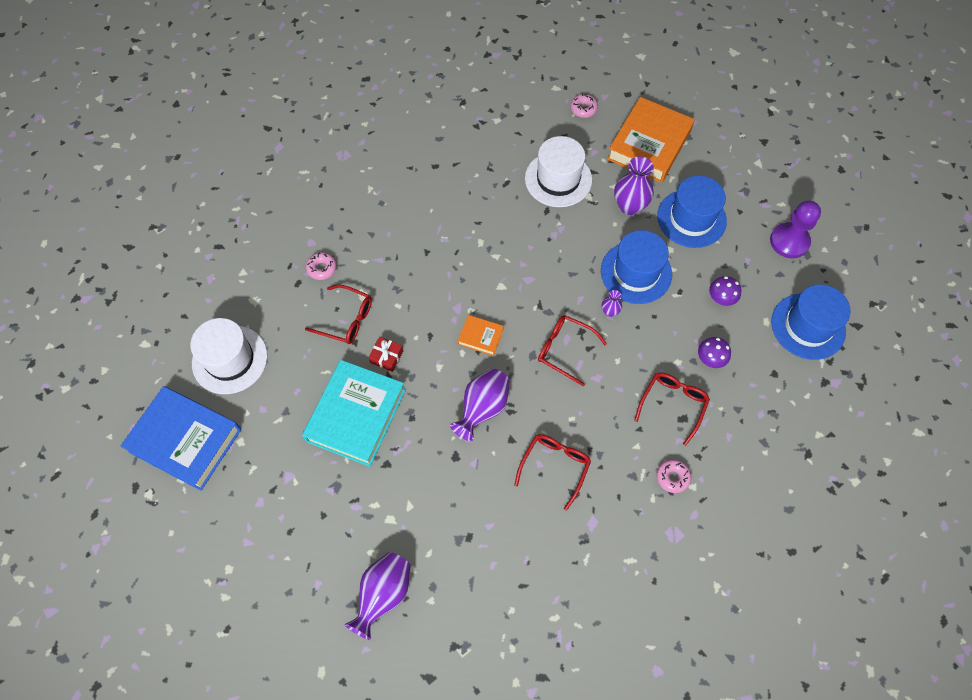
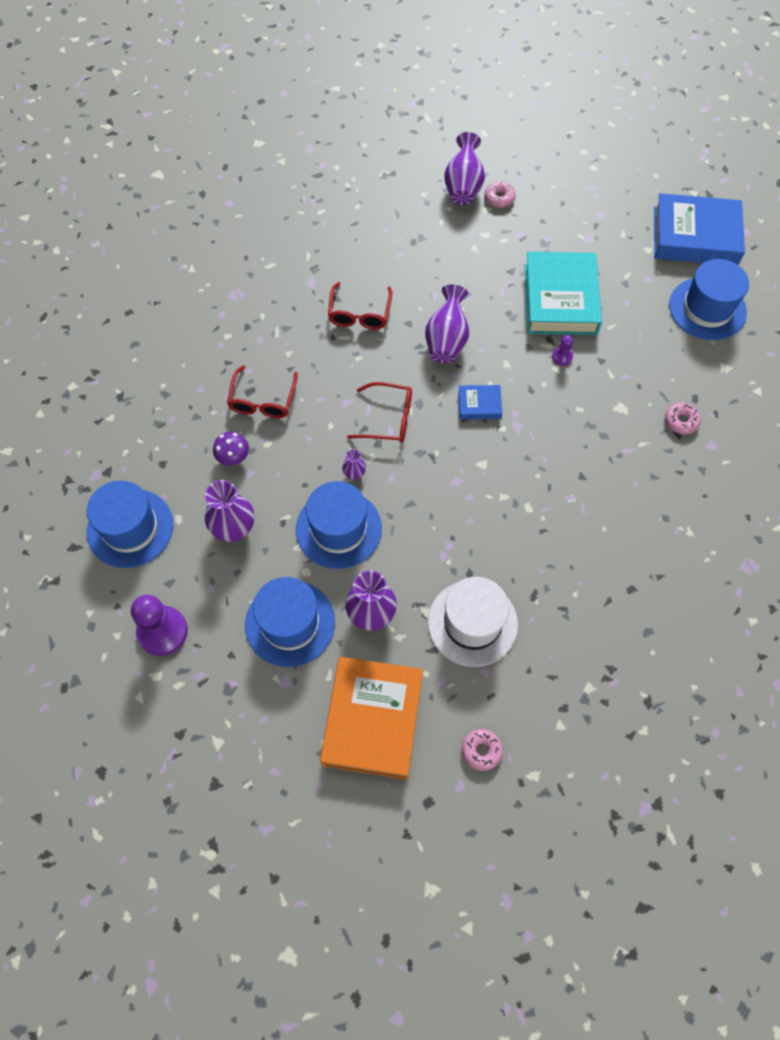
camera: 160 degrees right, 0 degrees up
white hat [190,318,268,394] -> blue hat [669,259,749,340]
red glasses [305,285,372,344] -> none
red gift [368,337,403,372] -> purple pawn [552,335,573,366]
orange book [458,315,504,356] -> blue book [458,385,502,420]
pink donut [656,459,691,493] -> pink donut moved to [485,181,516,208]
purple mushroom [709,276,741,306] -> purple vase [205,480,254,542]

